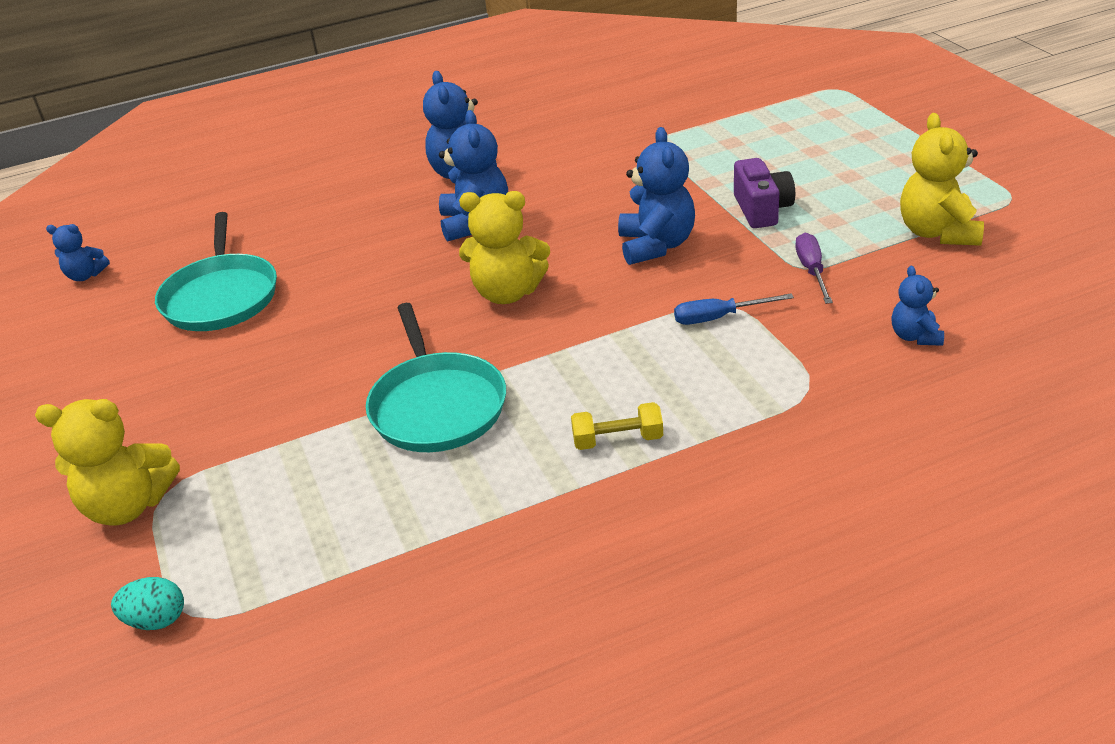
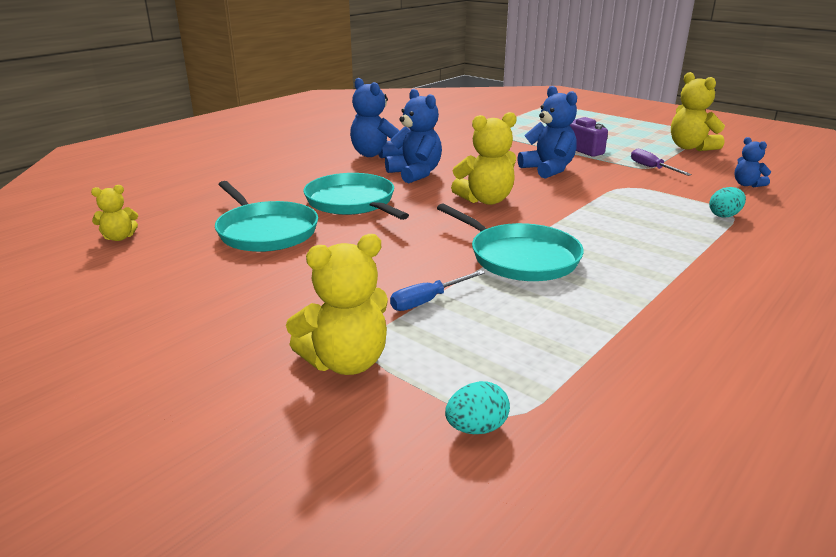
camera: 30 degrees left, 10 degrees down
blue teddy bear [46,224,110,281] -> yellow teddy bear [91,185,138,241]
yellow dumbbell [571,402,663,450] -> none
blue screwdriver [674,293,794,325] -> blue screwdriver moved to [390,270,485,311]
none -> turquoise pan [303,173,409,220]
none -> turquoise egg [709,187,746,218]

